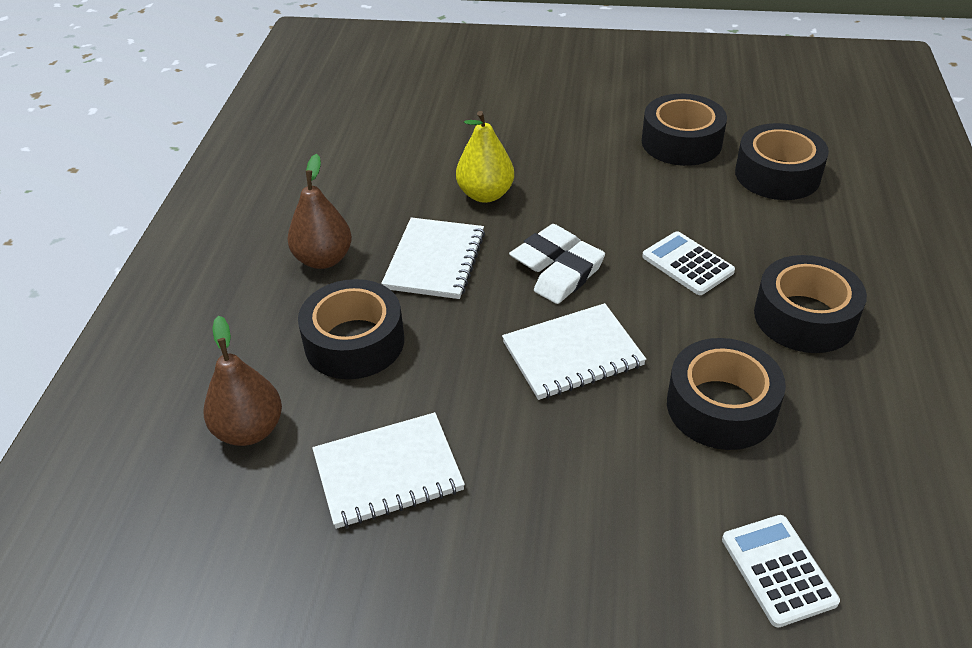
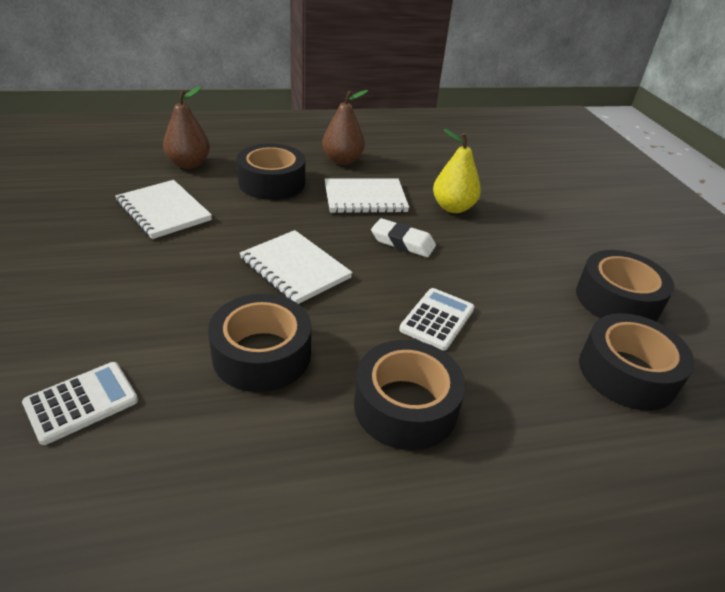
camera: 65 degrees right, 5 degrees down
white eraser [534,241,605,304] -> none

